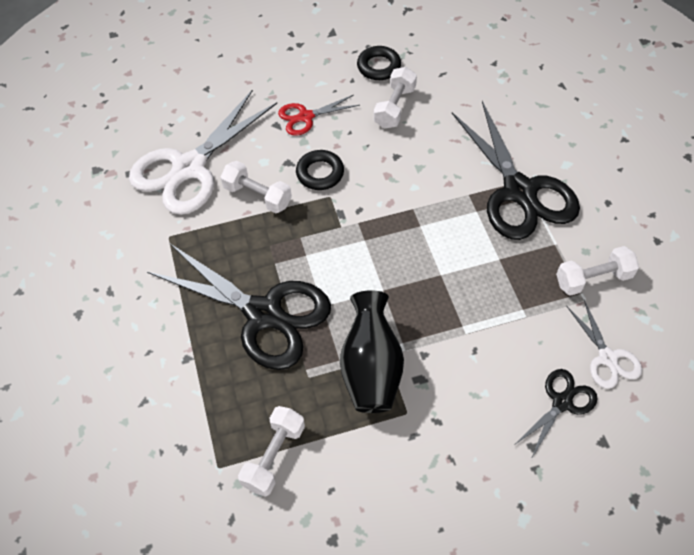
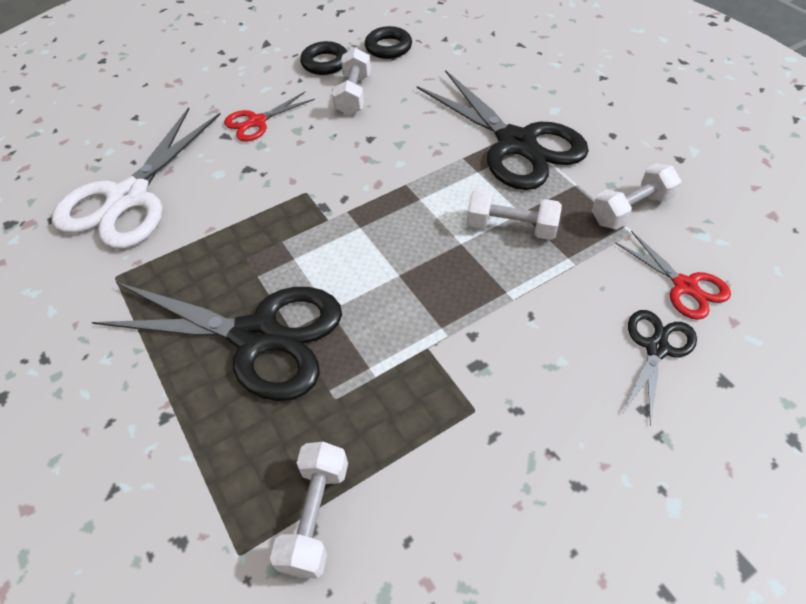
camera: 15 degrees left, 5 degrees down
white dumbbell [220,161,292,213] -> white dumbbell moved to [467,189,562,240]
black ring [296,150,344,190] -> black ring moved to [365,26,412,59]
black vase [340,290,404,413] -> none
white scissors [567,300,642,389] -> red scissors [615,231,731,320]

